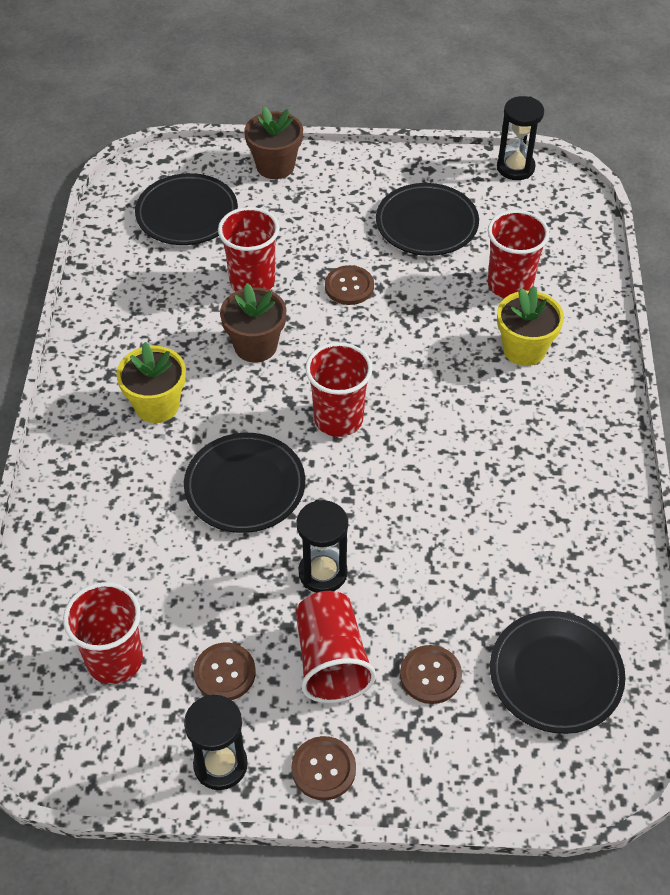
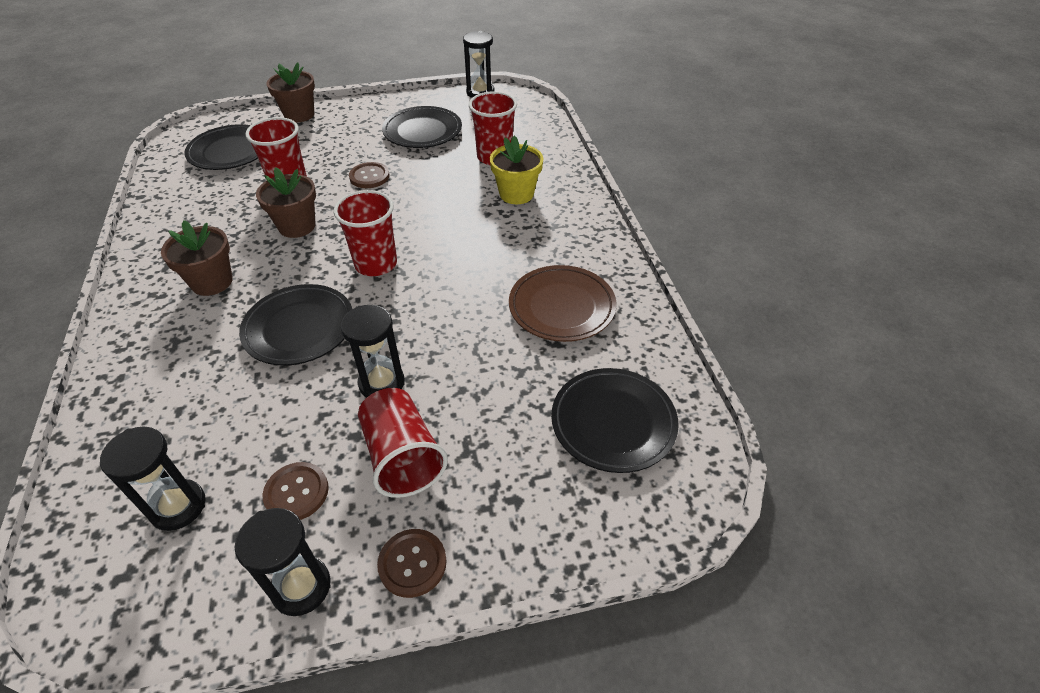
camera: 15 degrees left, 5 degrees down
red cup [63,582,143,684] -> black hourglass [100,426,206,531]
yellow flower pot [116,342,186,423] -> brown flower pot [161,220,233,296]
brown button [400,645,462,704] -> none
none -> brown plate [509,265,616,342]

